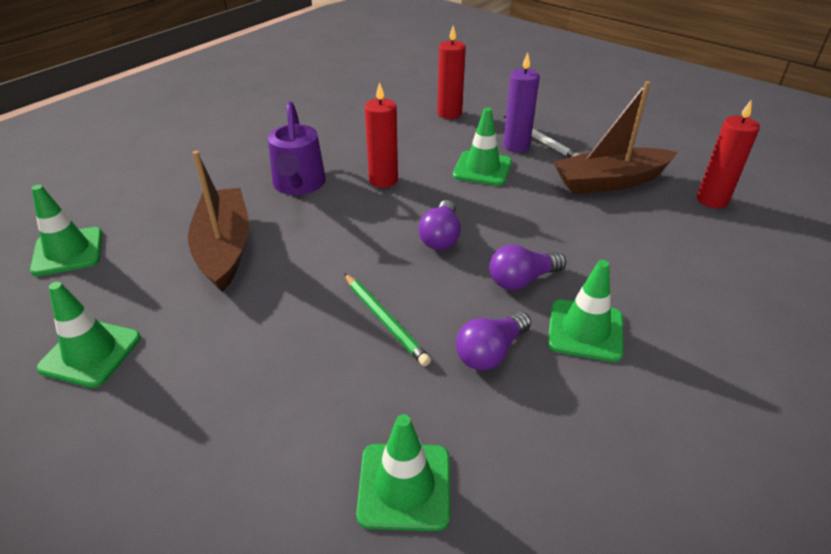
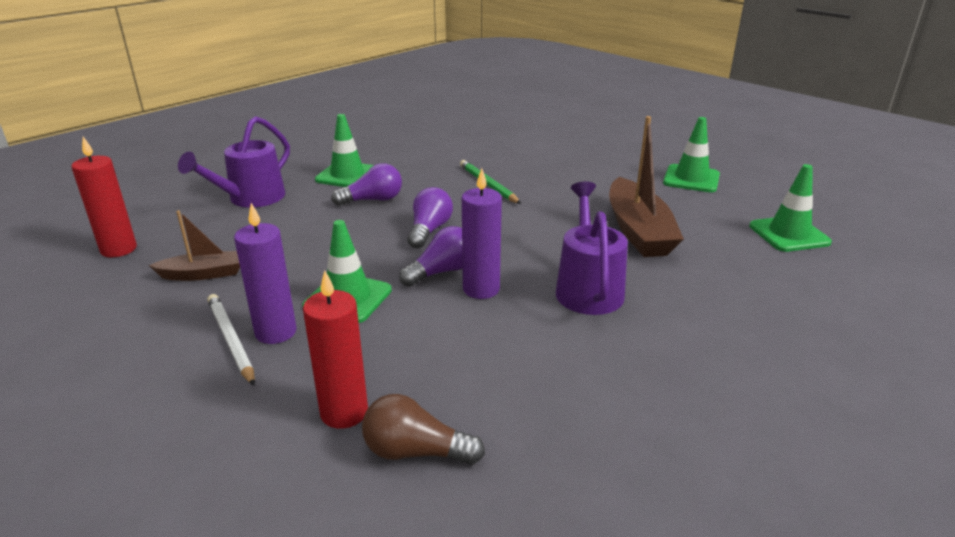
camera: 175 degrees left, 10 degrees down
green traffic cone [356,414,450,531] -> none
red candle [365,82,398,188] -> purple candle [462,168,502,299]
purple light bulb [456,312,531,371] -> purple light bulb moved to [399,226,463,287]
brown boat [553,81,678,194] -> brown boat [149,210,240,281], size x0.57
none -> purple watering can [178,116,290,208]
none -> brown light bulb [362,394,485,465]

